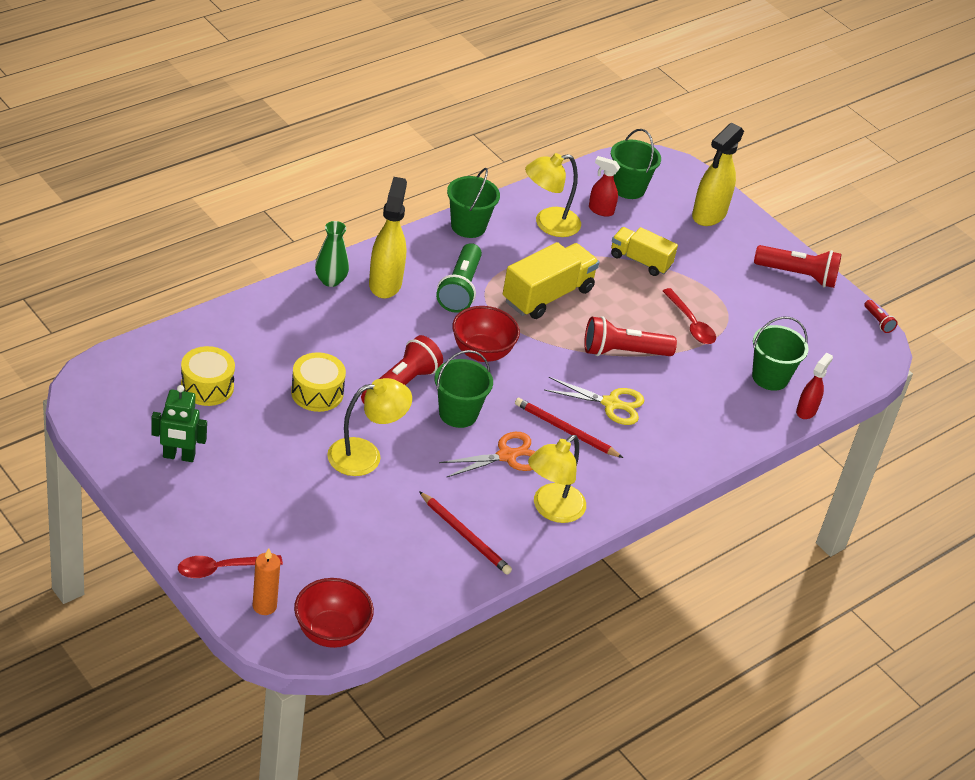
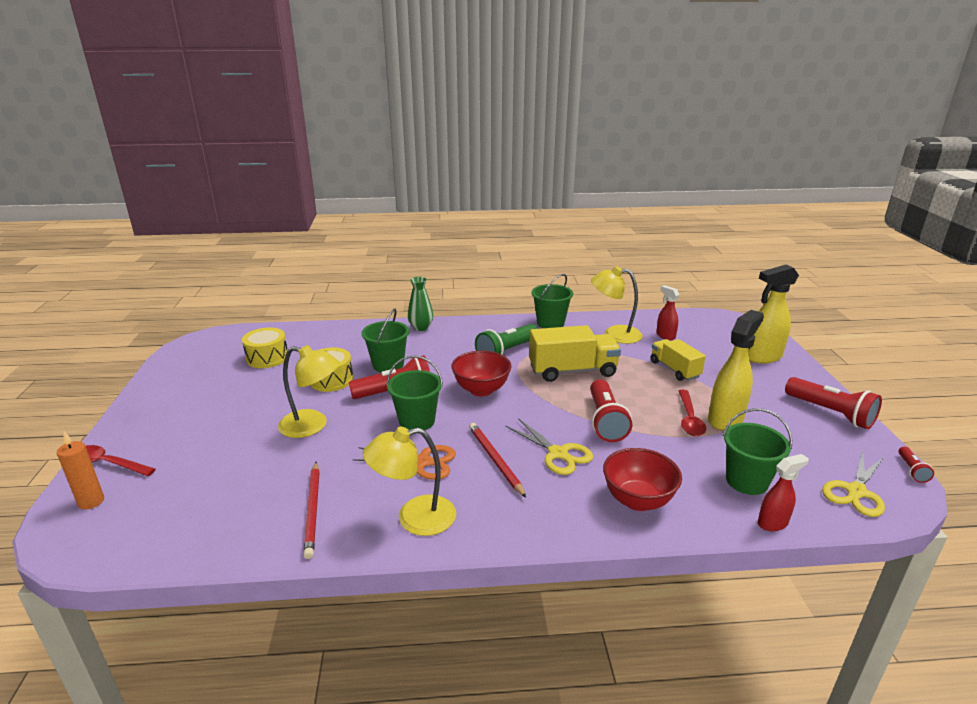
camera: 40 degrees right, 15 degrees down
green robot [151,385,207,462] -> none
red bowl [294,578,374,648] -> red bowl moved to [603,448,682,511]
yellow spray bottle [369,177,407,299] -> yellow spray bottle moved to [708,310,764,430]
red flashlight [584,316,677,356] -> red flashlight turned 120 degrees counterclockwise [590,379,632,442]
green bucket [611,129,661,199] -> green bucket moved to [361,309,409,373]
none -> yellow scissors [822,451,885,517]

